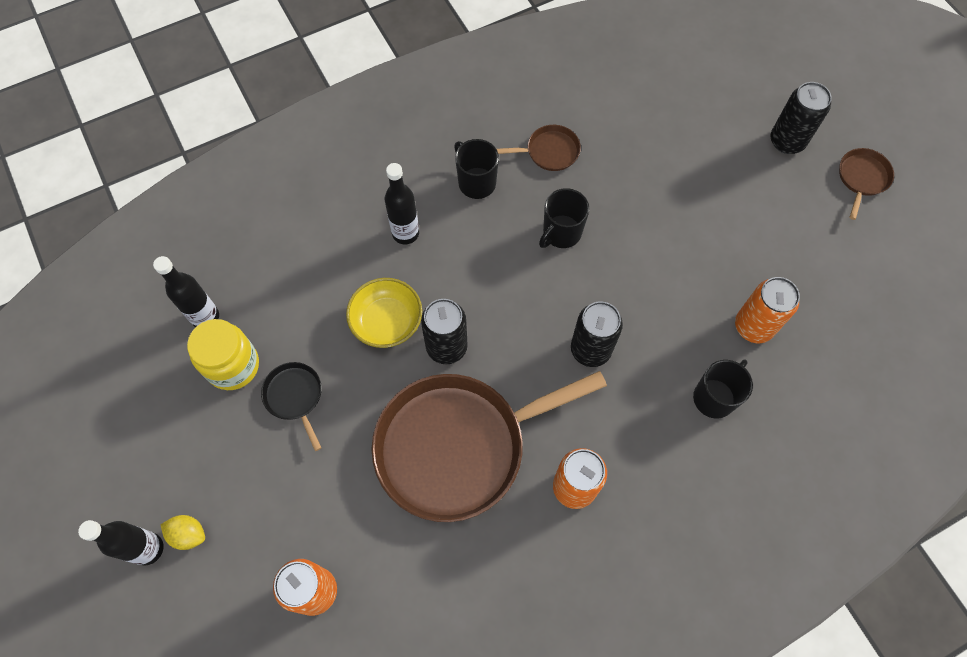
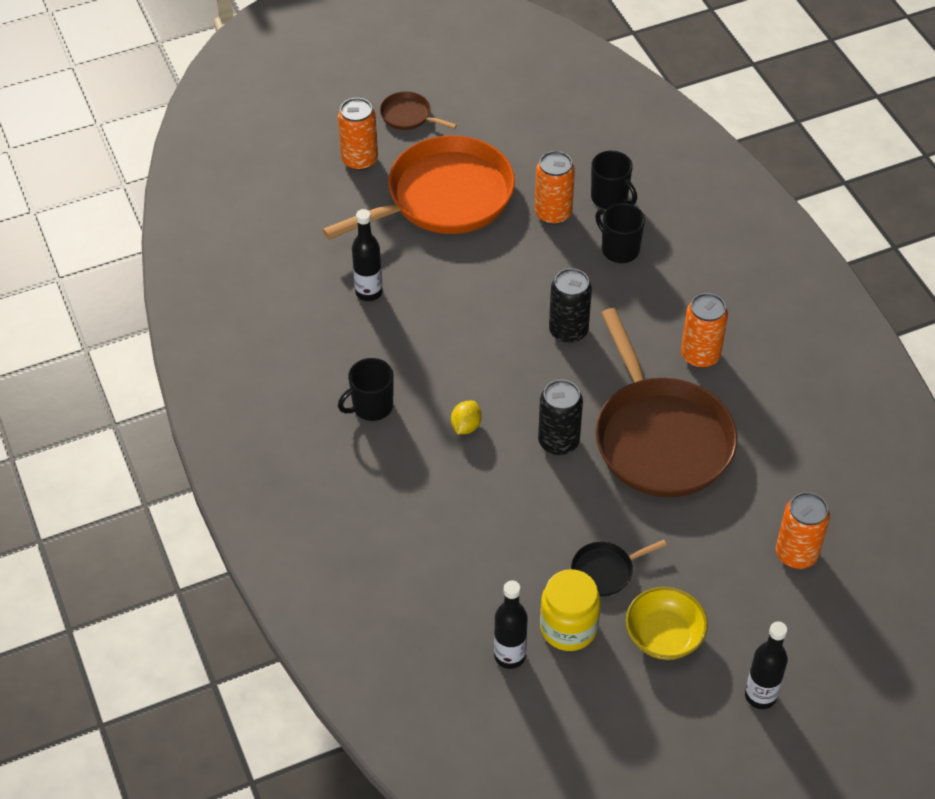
camera: 85 degrees left, 15 degrees down
yellow lemon [160,515,205,550] -> yellow lemon moved to [451,401,482,434]
yellow bowl [346,278,422,348] -> yellow bowl moved to [626,587,708,660]
black bottle [384,163,419,244] -> black bottle moved to [352,209,383,301]
brown pan [497,125,581,171] -> none
black mug [539,188,589,248] -> black mug moved to [591,151,637,209]
black can [770,82,832,154] -> orange can [338,98,378,171]
none -> orange pan [322,135,515,240]

